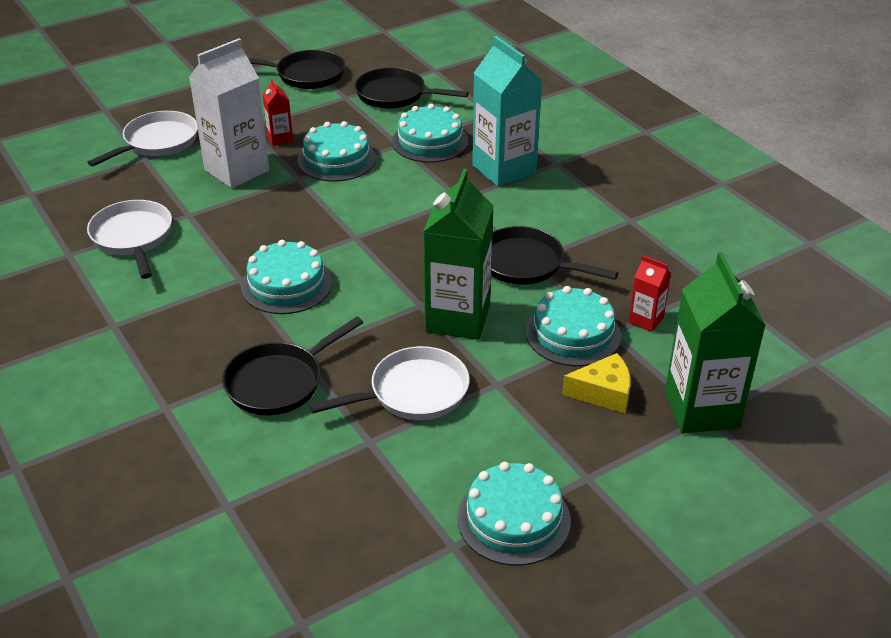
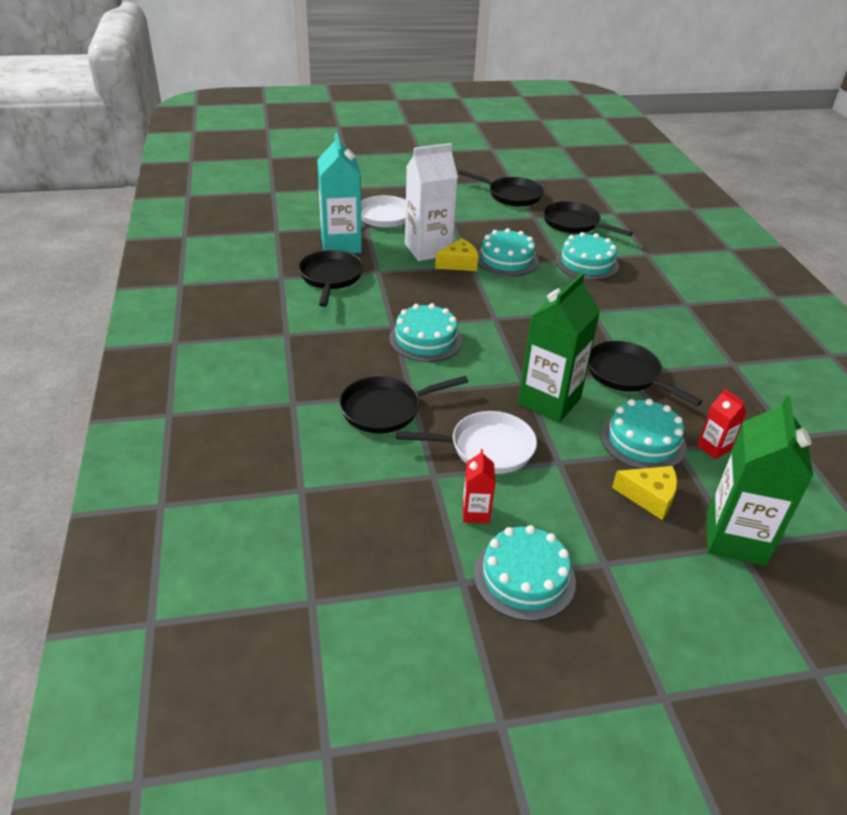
camera: 20 degrees right, 0 degrees up
white pan [87,200,172,279] -> black pan [299,250,363,307]
red carton [263,79,293,146] -> red carton moved to [463,449,496,523]
turquoise carton [472,36,542,187] -> turquoise carton moved to [317,133,362,253]
none -> yellow cheese [435,238,478,271]

